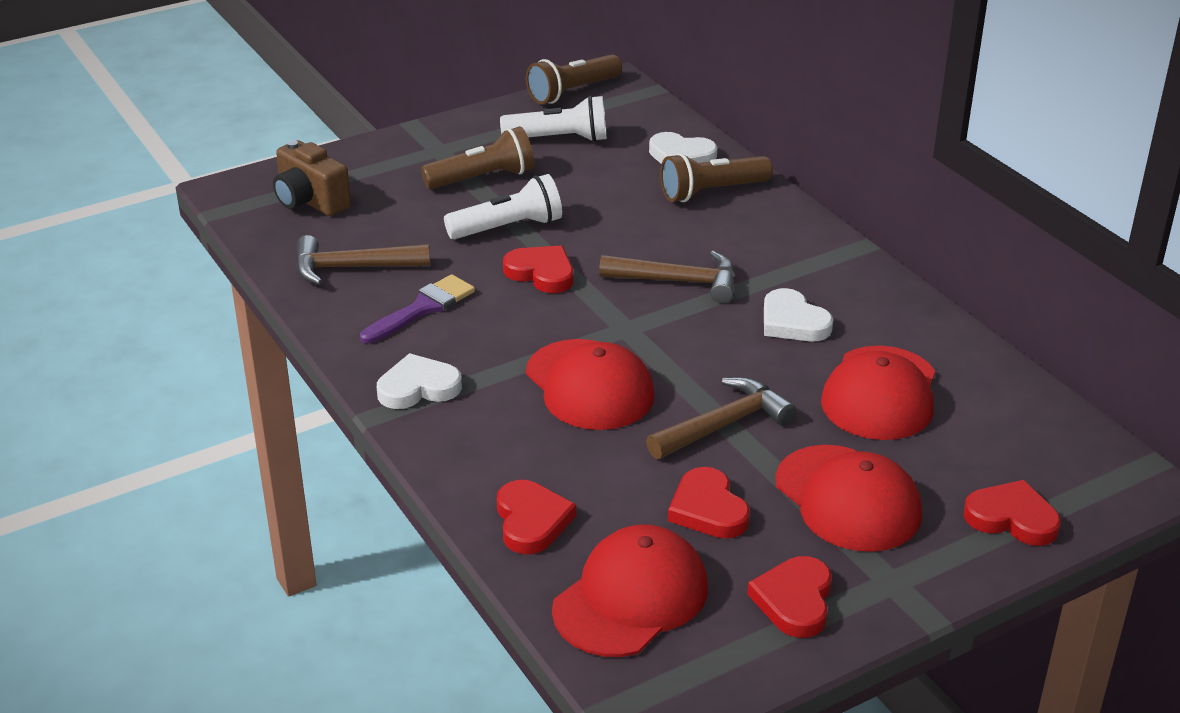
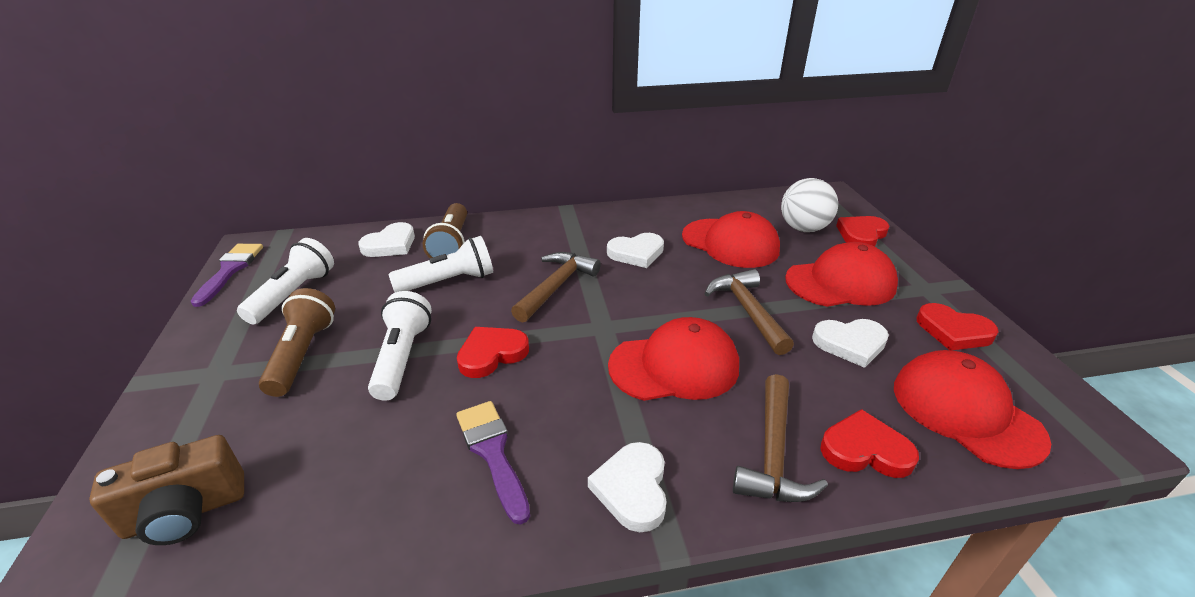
camera: 70 degrees left, 0 degrees up
brown hammer [296,235,430,285] -> brown hammer moved to [733,374,828,502]
brown flashlight [526,54,622,104] -> purple brush [190,244,263,307]
red heart [668,467,750,538] -> white heart [812,319,889,368]
none -> white flashlight [388,236,493,292]
none -> white ball [781,178,838,232]

